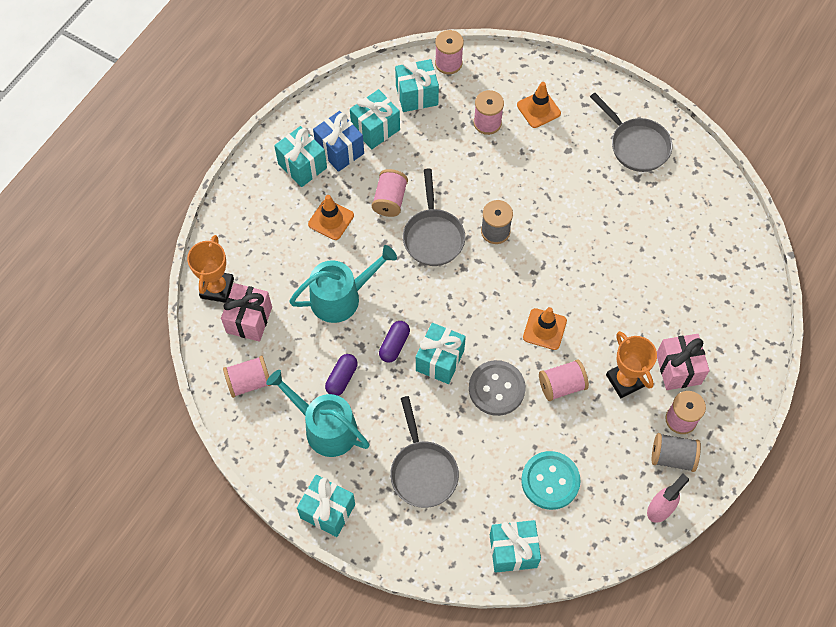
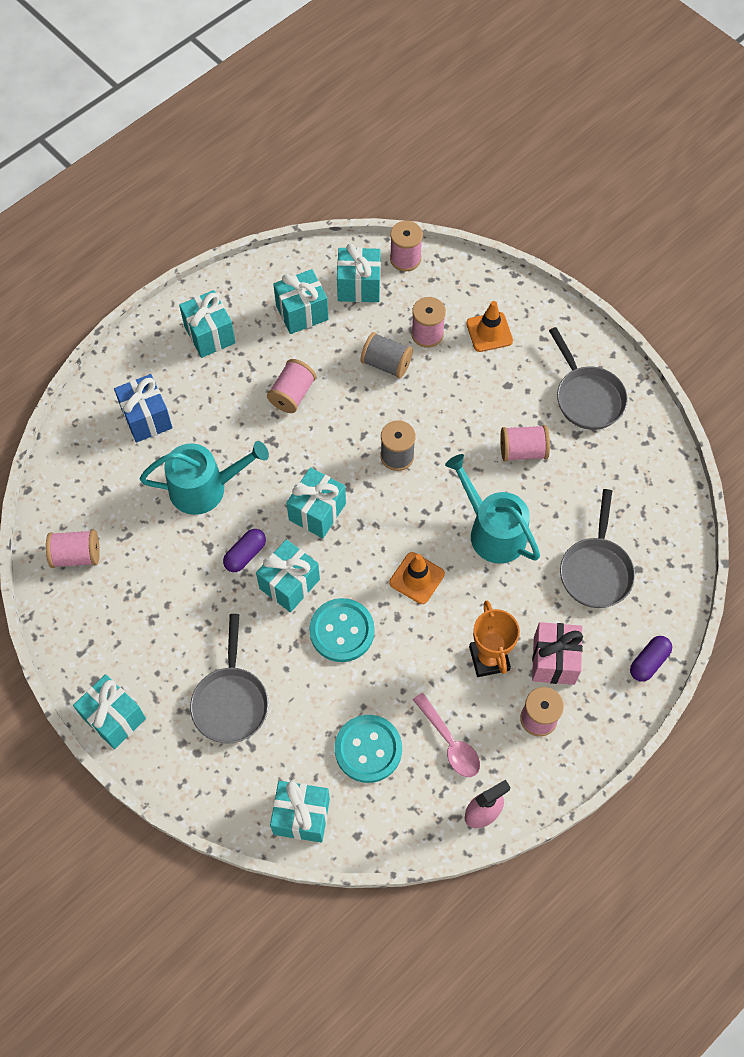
camera: 15 degrees right, 0 degrees up
orange trophy [187,235,234,303] -> none
pink gift [221,283,272,342] -> none
turquoise watering can [266,370,370,457] -> turquoise watering can moved to [445,454,540,564]
orange traffic cone [308,195,354,240] -> none
blue gift [313,111,364,172] -> blue gift moved to [114,374,172,443]
purple capsule [325,354,358,396] -> purple capsule moved to [630,636,672,682]
grey pan [403,169,465,266] -> grey pan moved to [560,489,635,608]
grey button [469,360,526,416] -> turquoise button [309,598,375,662]
pink spool [539,359,589,401] -> pink spool moved to [500,425,550,461]
grey spool [652,433,701,472] -> grey spool moved to [361,332,413,378]
none -> turquoise gift [286,467,346,538]
none -> pink spoon [413,693,480,777]

